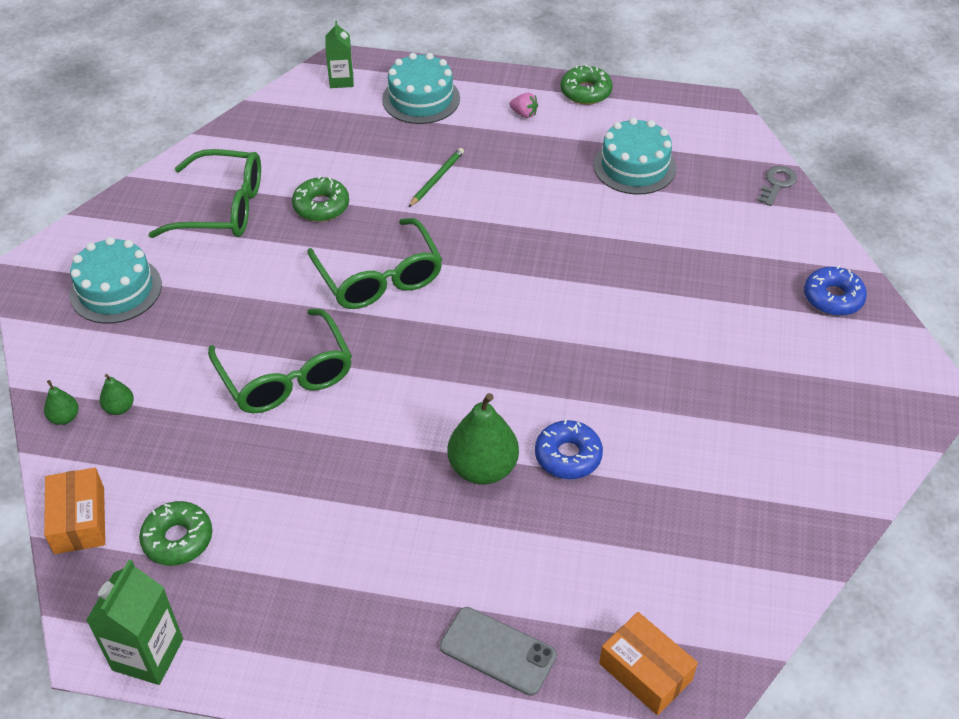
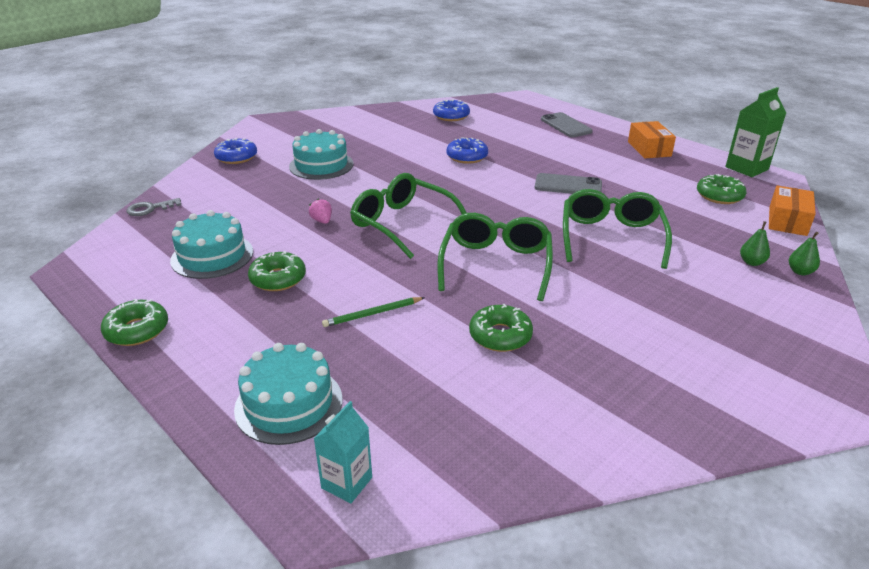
camera: 145 degrees left, 15 degrees down
turquoise cake [70,237,162,324] -> turquoise cake moved to [289,129,354,180]
green glasses [148,149,261,238] -> green glasses moved to [350,173,467,259]
green carton [325,21,354,88] -> turquoise carton [313,401,372,503]
green pear [447,393,519,485] -> none
pink strawberry [509,93,538,118] -> pink strawberry moved to [309,198,332,224]
orange box [599,612,698,715] -> orange box moved to [628,121,676,158]
none -> green donut [248,251,306,291]
none -> blue donut [433,99,470,121]
none -> grey phone [535,173,602,194]

